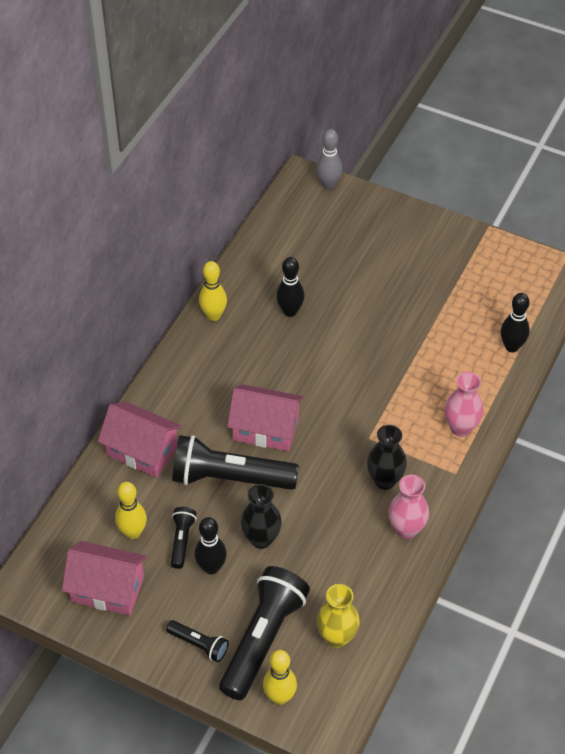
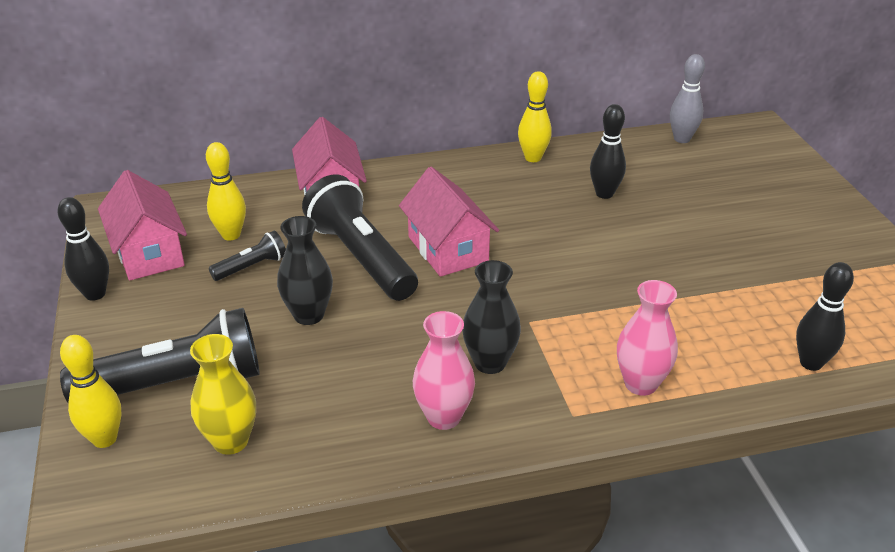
camera: 50 degrees right, 15 degrees down
black flashlight [166,620,229,662] -> none
black bowling pin [195,517,227,575] -> black bowling pin moved to [57,197,109,301]
grey bowling pin [316,129,342,189] -> grey bowling pin moved to [670,54,705,143]

